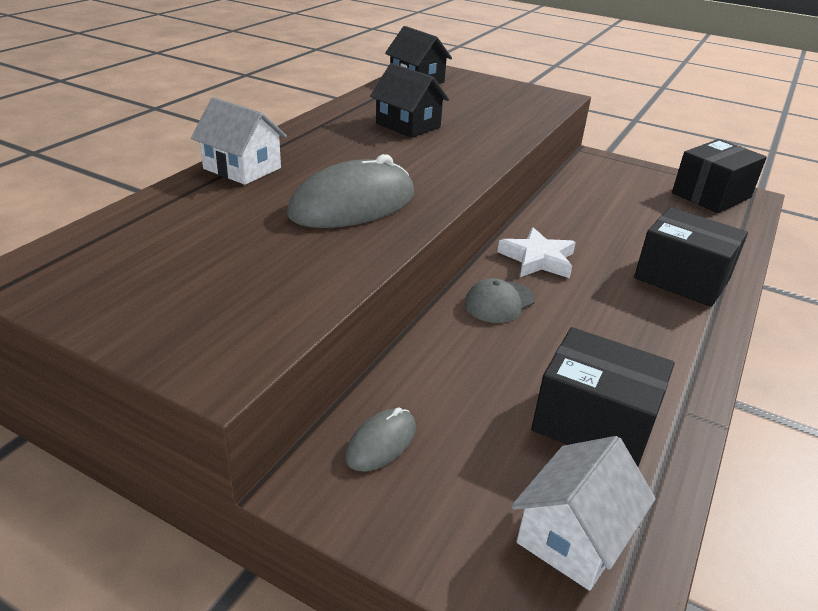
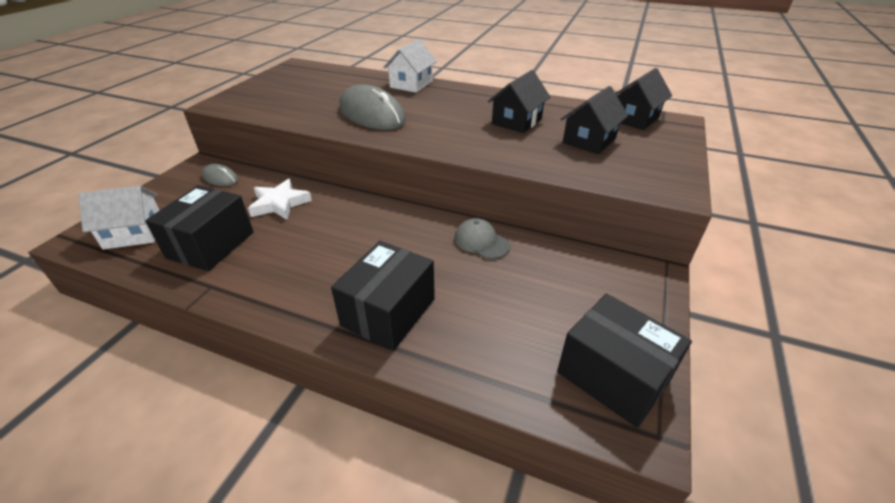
camera: 85 degrees right, 5 degrees up
grey cap [464,278,535,323] -> grey cap moved to [454,218,510,259]
white star [497,227,576,278] -> white star moved to [248,179,312,220]
white house [511,436,656,591] -> white house turned 45 degrees counterclockwise [78,186,160,249]
none -> black house [560,86,628,154]

